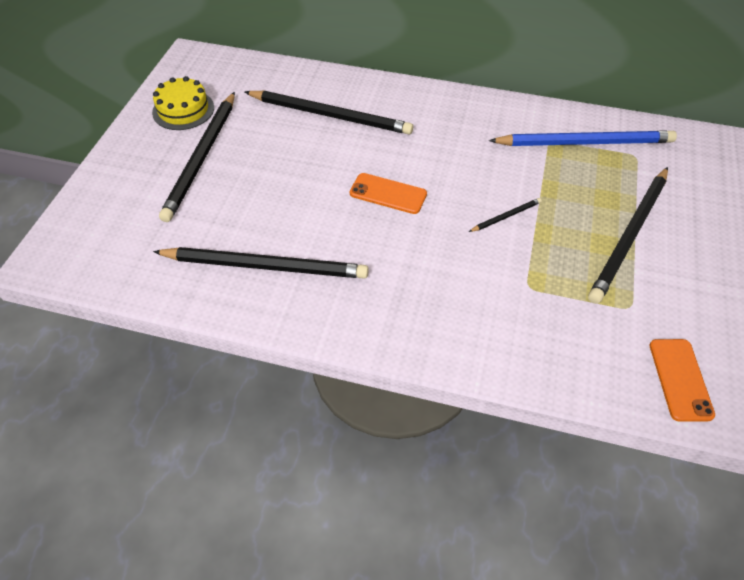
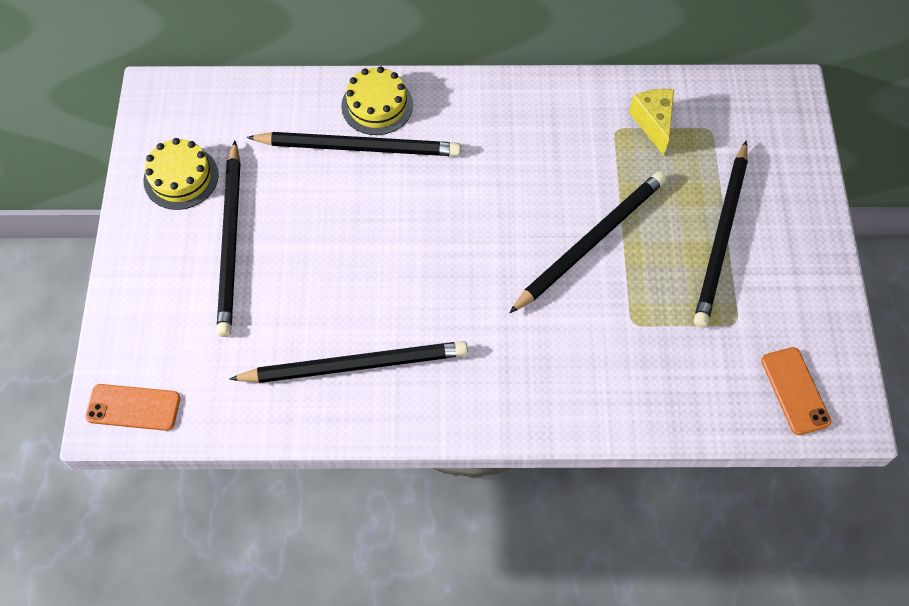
camera: 15 degrees left, 10 degrees up
orange phone [350,173,427,214] -> orange phone moved to [85,384,180,431]
black pencil [469,198,542,232] -> black pencil [509,172,666,313], size x2.33
blue pencil [489,130,677,146] -> yellow cheese [629,89,674,156]
none -> yellow cake [341,66,413,135]

